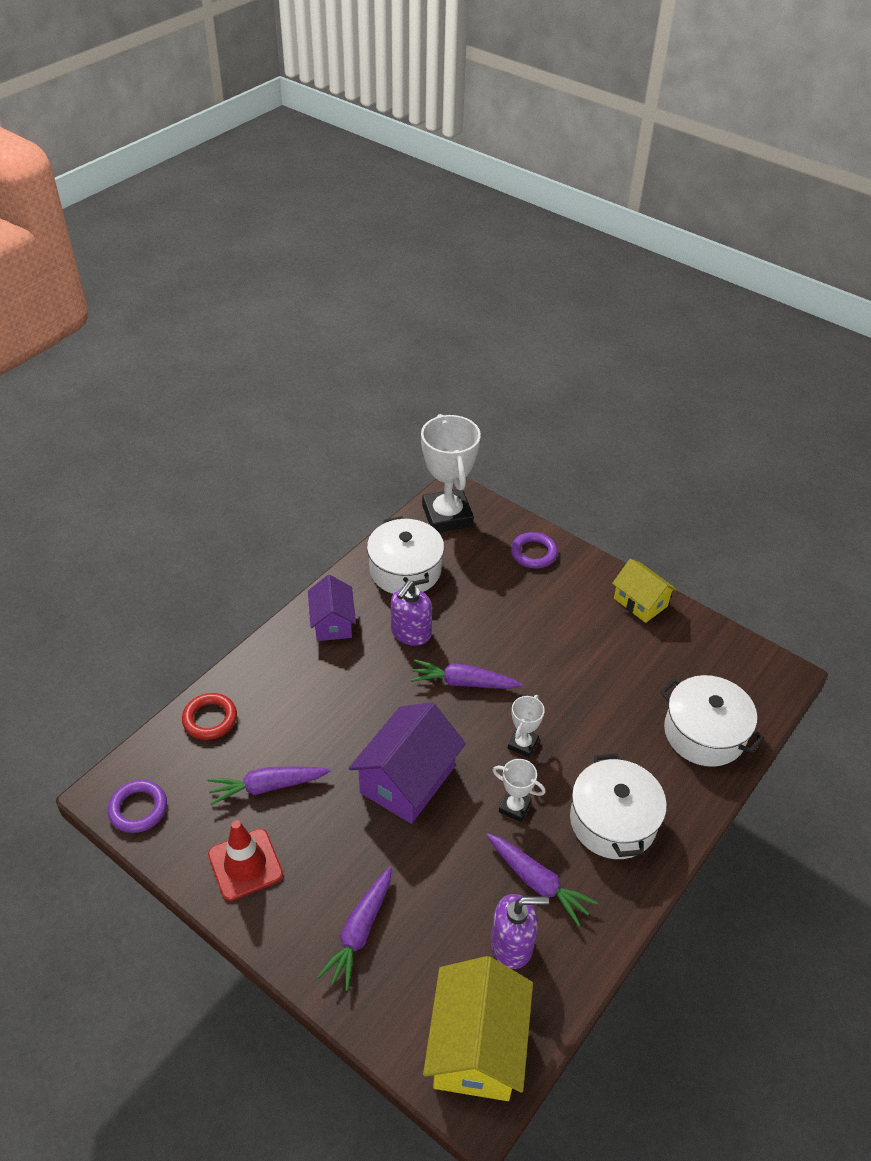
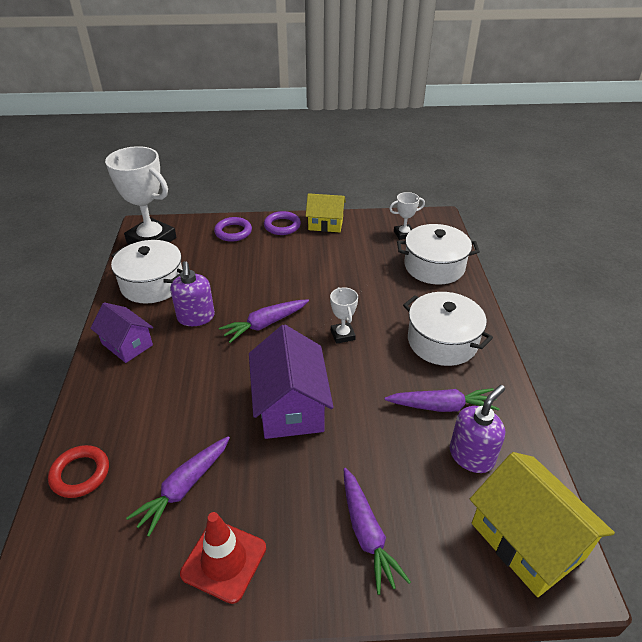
camera: 40 degrees left, 5 degrees down
purple ring [108,780,167,833] -> purple ring moved to [264,211,301,235]
white trophy [493,759,546,822] -> white trophy moved to [389,192,425,240]

